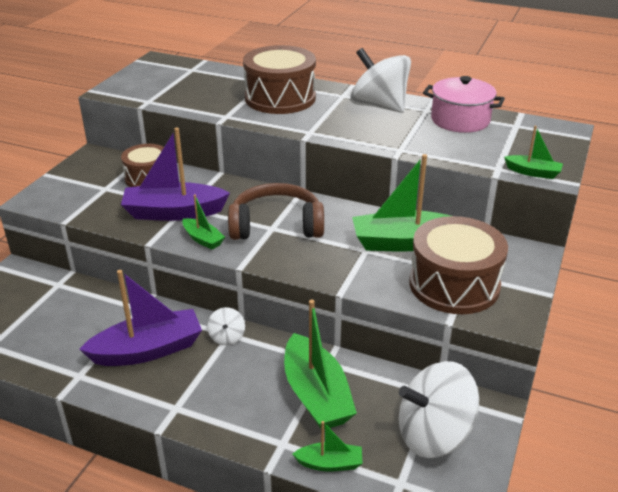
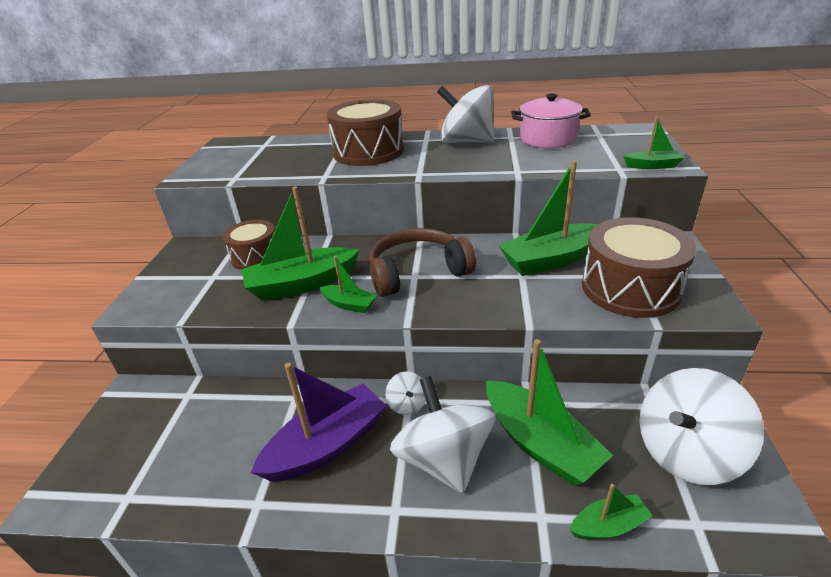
camera: 15 degrees left, 0 degrees up
purple boat [121,128,230,221] -> green boat [241,186,359,301]
none -> white spinning top [390,376,495,493]

